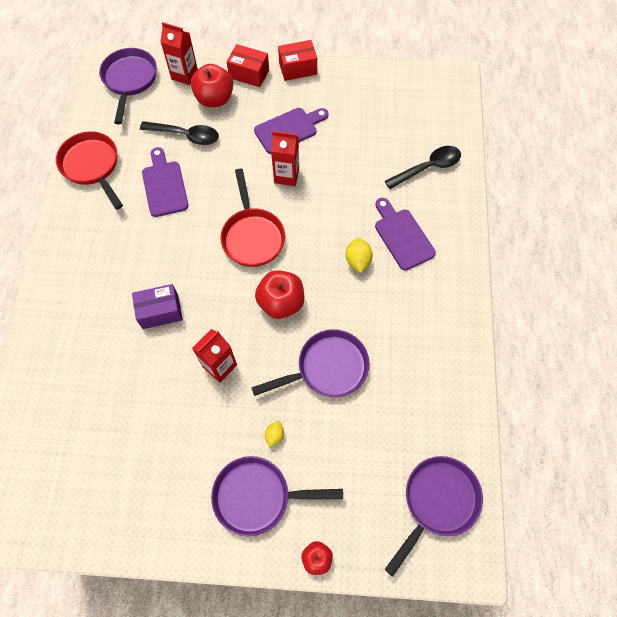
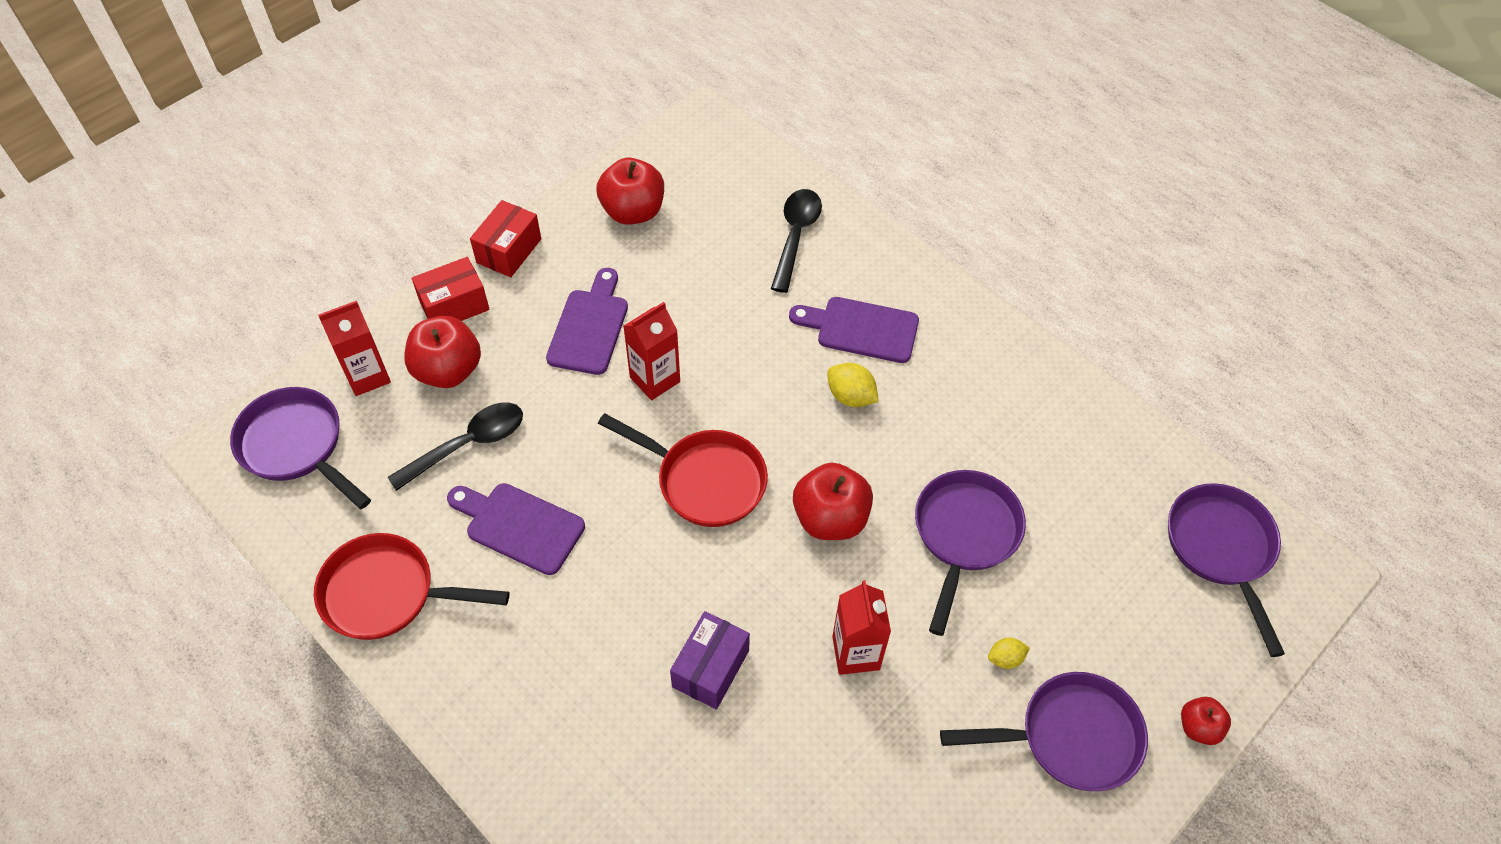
camera: 50 degrees left, 10 degrees down
purple pan [211,456,343,537] -> purple pan turned 135 degrees counterclockwise [940,672,1148,791]
yellow lemon [265,421,284,448] -> yellow lemon turned 75 degrees counterclockwise [988,638,1030,669]
none -> red apple [596,158,664,225]

